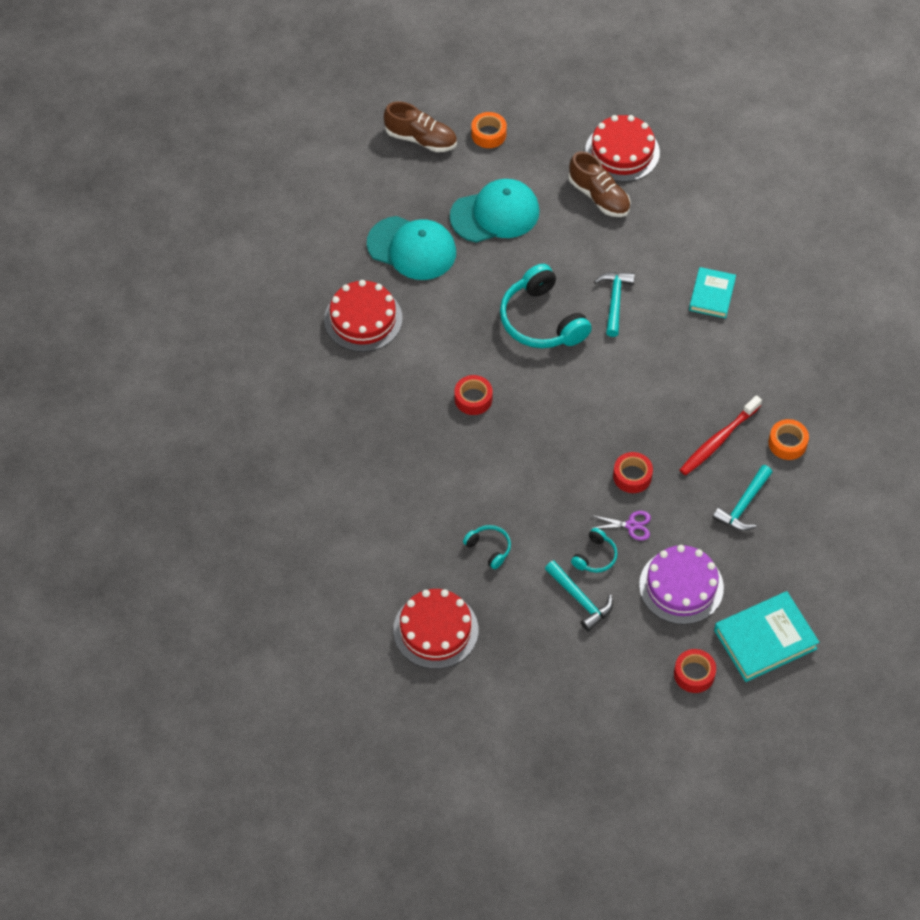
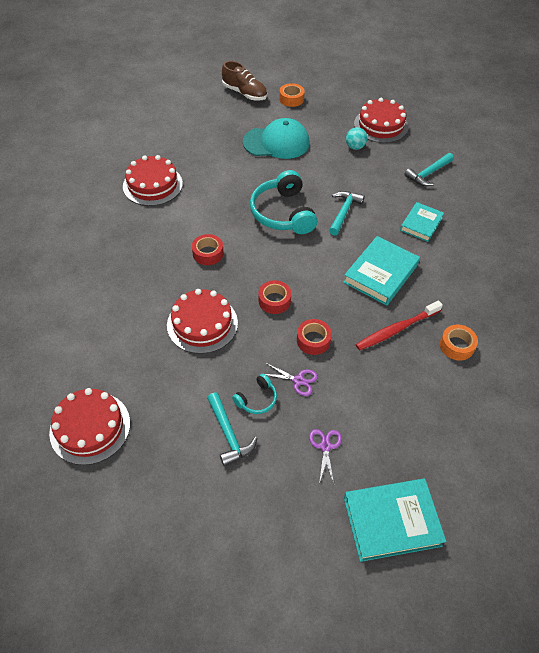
camera: 15 degrees right, 5 degrees down
turquoise cap [367,216,456,280] -> none
turquoise headphones [463,525,511,569] -> none
brown shoe [568,151,631,217] -> turquoise ball [346,127,368,150]
purple cake [639,545,724,625] -> purple scissors [309,429,342,484]
red tape [674,649,716,693] -> red tape moved to [258,280,291,314]
turquoise hammer [713,465,772,531] -> turquoise hammer moved to [404,153,454,186]
none -> red cake [167,289,238,354]
none -> turquoise book [343,236,420,306]

